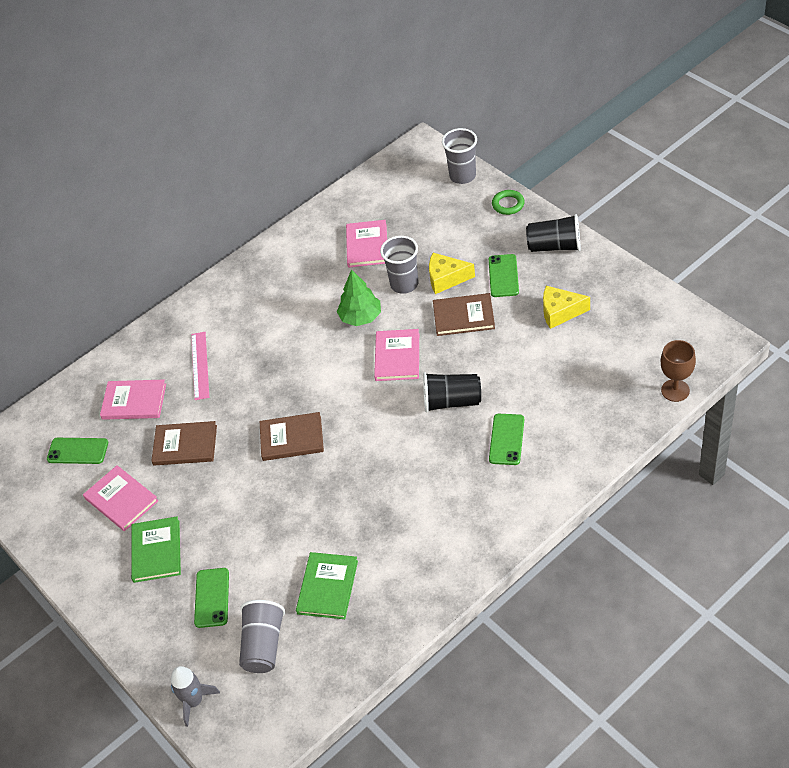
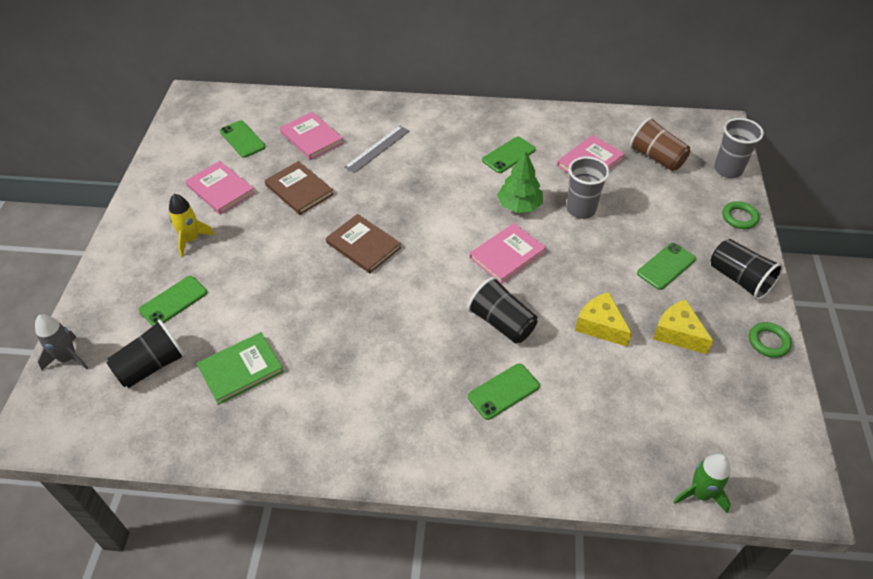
camera: 40 degrees right, 0 degrees up
pink book [83,465,158,531] -> pink book turned 45 degrees counterclockwise [185,161,255,214]
green book [131,517,181,583] -> yellow rocket [169,194,215,257]
pink ruler [191,332,209,400] -> grey ruler [344,126,410,173]
grey cup [239,600,285,673] -> black cup [107,319,186,388]
yellow cheese [429,253,475,294] -> yellow cheese moved to [575,292,632,347]
brown book [433,293,495,336] -> none
brown goblet [661,340,696,402] -> green rocket [674,454,731,513]
none -> green phone [482,137,536,173]
none -> brown cup [630,117,690,171]
none -> green ring [749,322,792,358]

